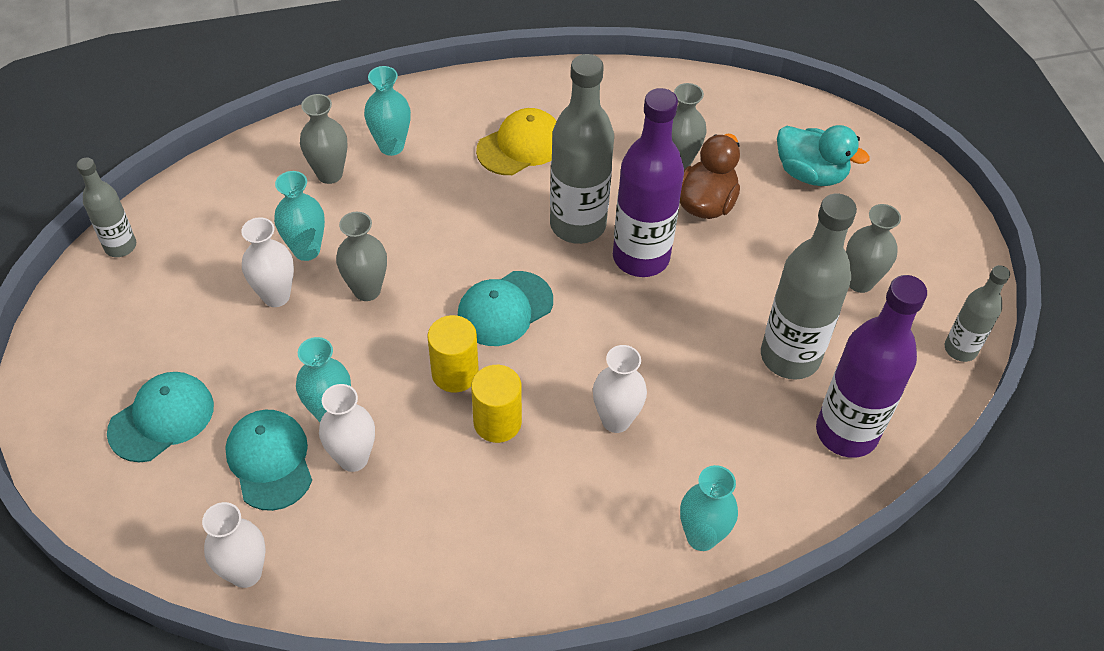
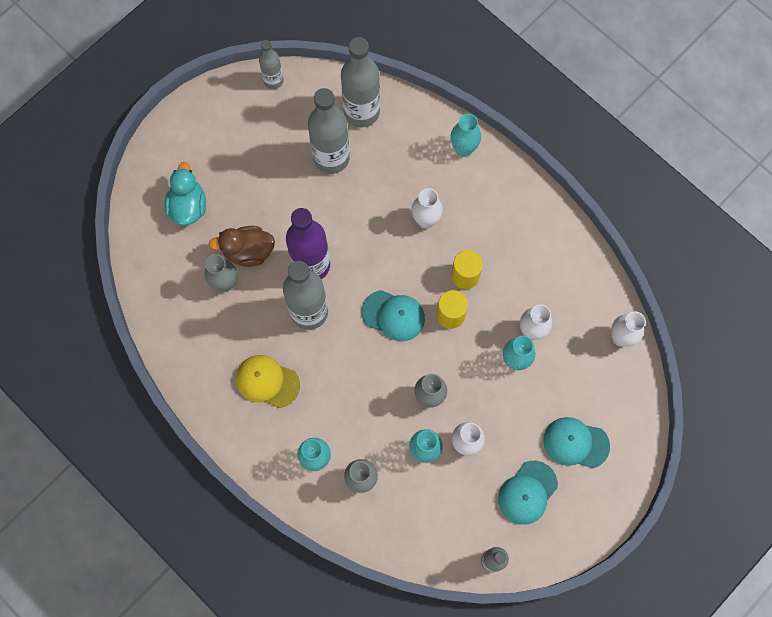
camera: 120 degrees left, 20 degrees up
turquoise cap [225,410,312,511] -> turquoise cap moved to [498,461,558,525]
purple bottle [816,275,927,458] -> grey bottle [341,37,380,128]
grey vase [846,204,901,293] -> none

